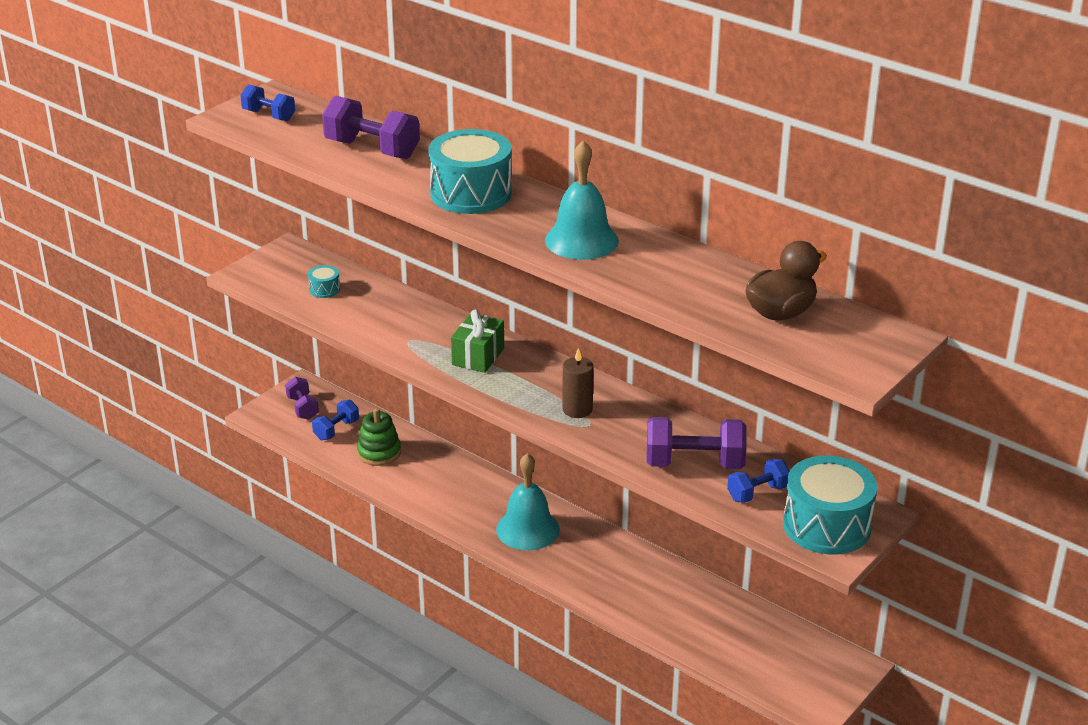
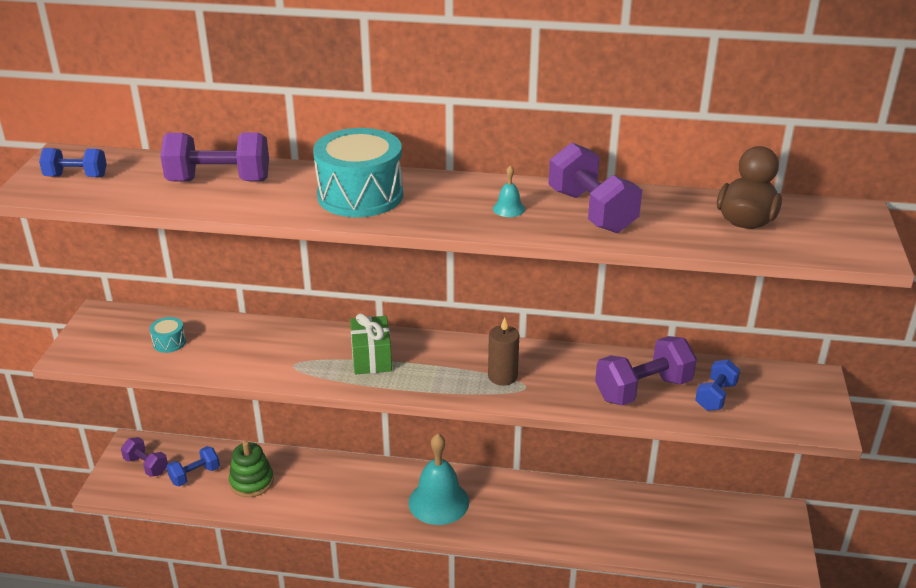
camera: 30 degrees left, 0 degrees up
blue dumbbell [312,400,359,440] -> blue dumbbell turned 45 degrees clockwise [166,446,220,486]
turquoise bell [545,140,619,260] -> turquoise bell [493,165,525,217], size x0.43
turquoise drum [783,455,877,555] -> none
none -> purple dumbbell [549,142,642,233]

